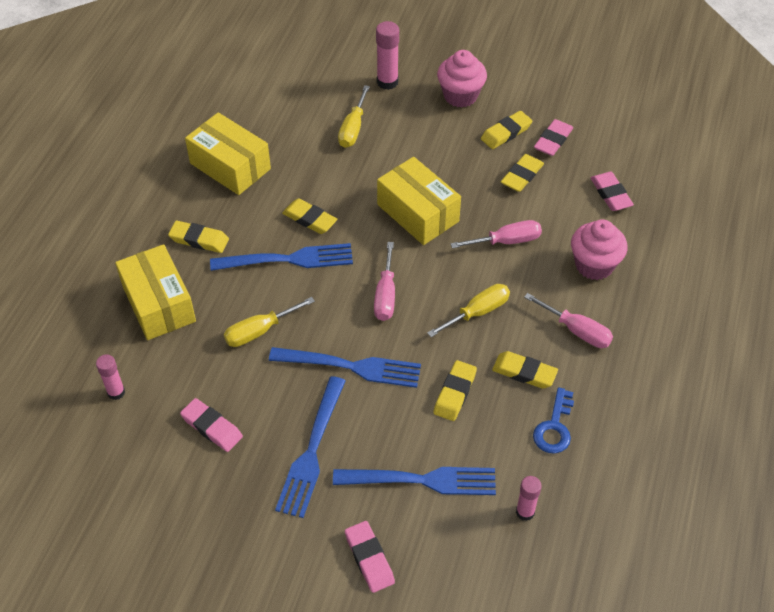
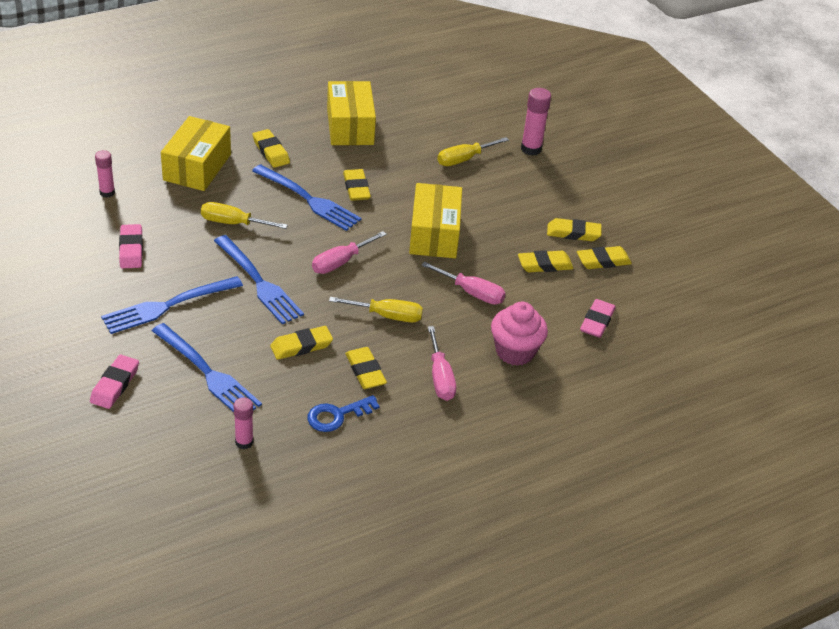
camera: 40 degrees right, 10 degrees down
pink cupcake [437,50,487,108] -> none
pink eraser [534,119,573,156] -> yellow eraser [577,246,632,269]

